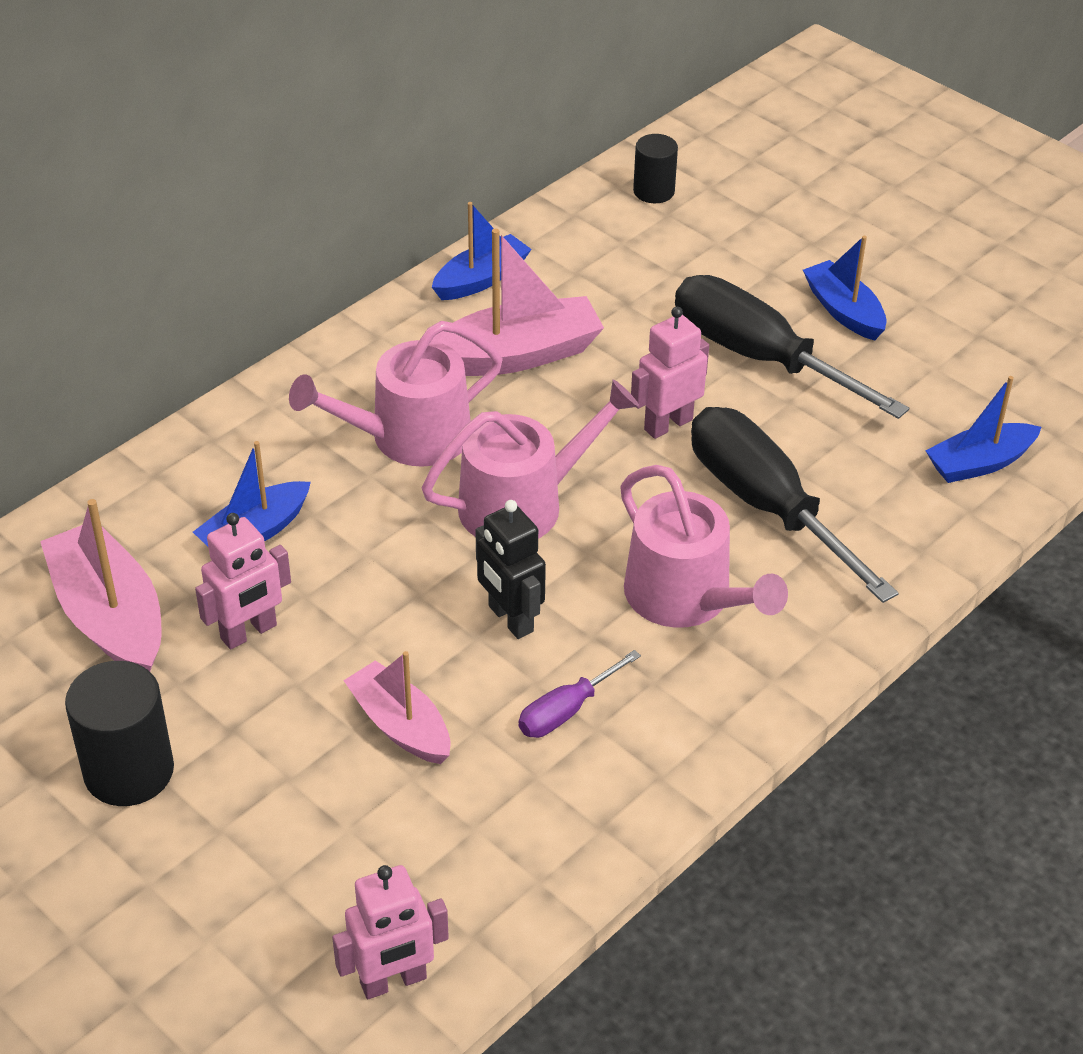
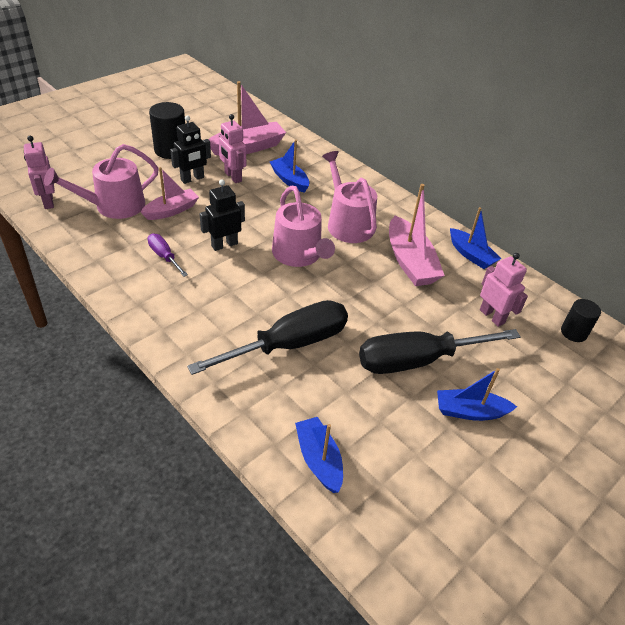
camera: 90 degrees right, 0 degrees up
pink watering can [620,465,788,628] -> pink watering can moved to [44,144,159,219]
pink robot [631,307,709,439] -> pink robot moved to [480,253,528,327]
black screwdriver [675,275,909,419] -> black screwdriver turned 150 degrees counterclockwise [359,329,521,374]
blue boat [803,236,887,341] -> blue boat turned 150 degrees counterclockwise [437,368,517,421]
none -> black robot [170,116,211,184]

